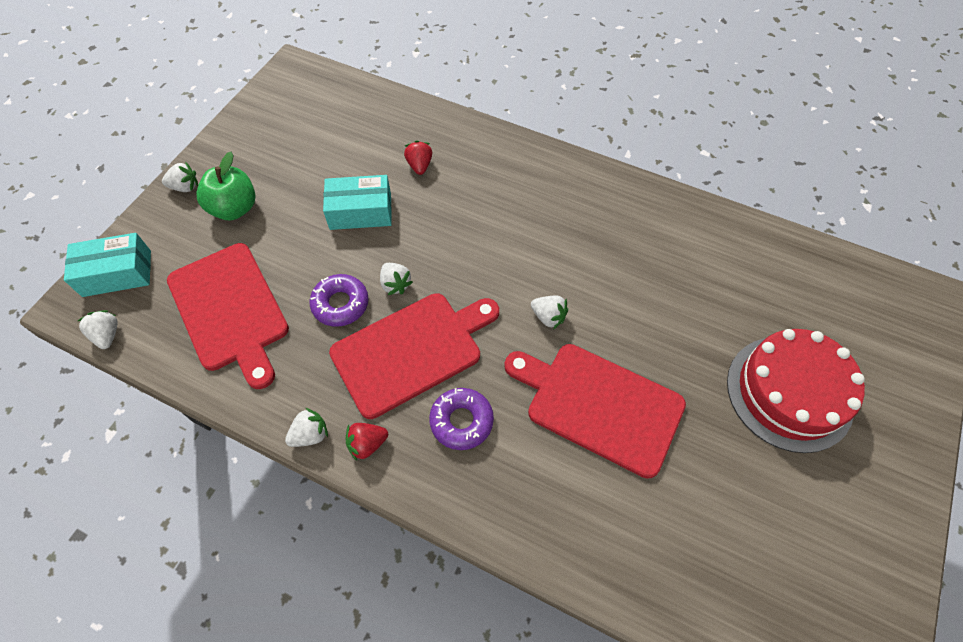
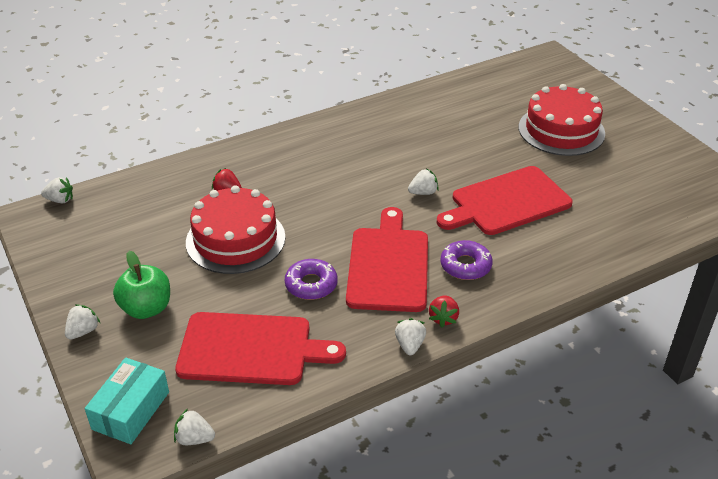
camera: 55 degrees left, 20 degrees down
turquoise box [323,175,392,230] -> red cake [186,185,285,274]
white strawberry [380,263,413,295] -> white strawberry moved to [41,177,73,203]

